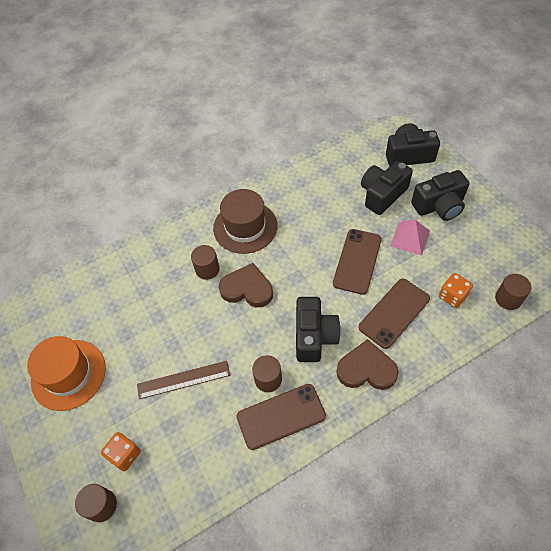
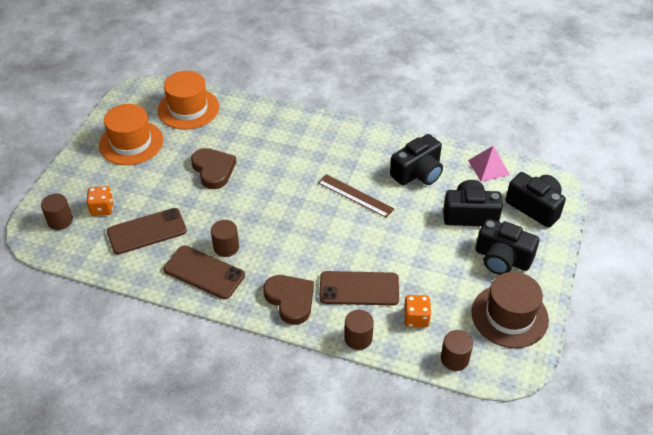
camera: 45 degrees right, 10 degrees down
brown ruler [137,361,230,399] -> brown ruler moved to [318,174,394,218]
brown cylinder [191,245,220,280] -> brown cylinder moved to [344,310,374,350]
brown hat [213,189,277,254] -> brown hat moved to [472,272,549,348]
brown heart [219,263,273,307] -> brown heart moved to [191,148,236,189]
black camera [296,297,341,362] -> black camera moved to [390,134,443,186]
brown phone [333,229,382,295] -> brown phone moved to [107,208,187,254]
pink pyramid [390,220,430,256] -> pink pyramid moved to [468,146,510,182]
none -> orange hat [158,71,219,130]

